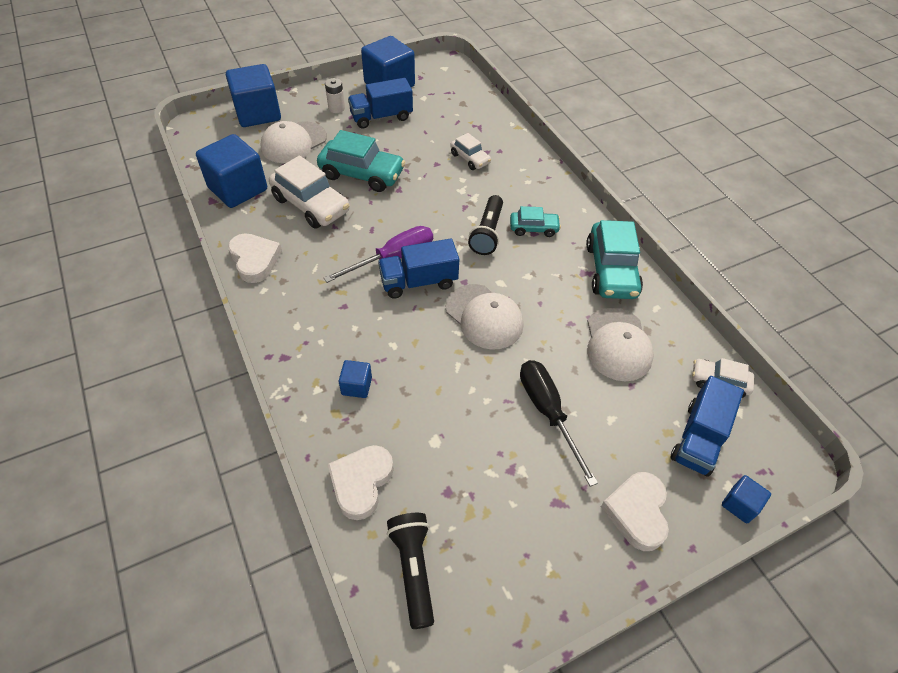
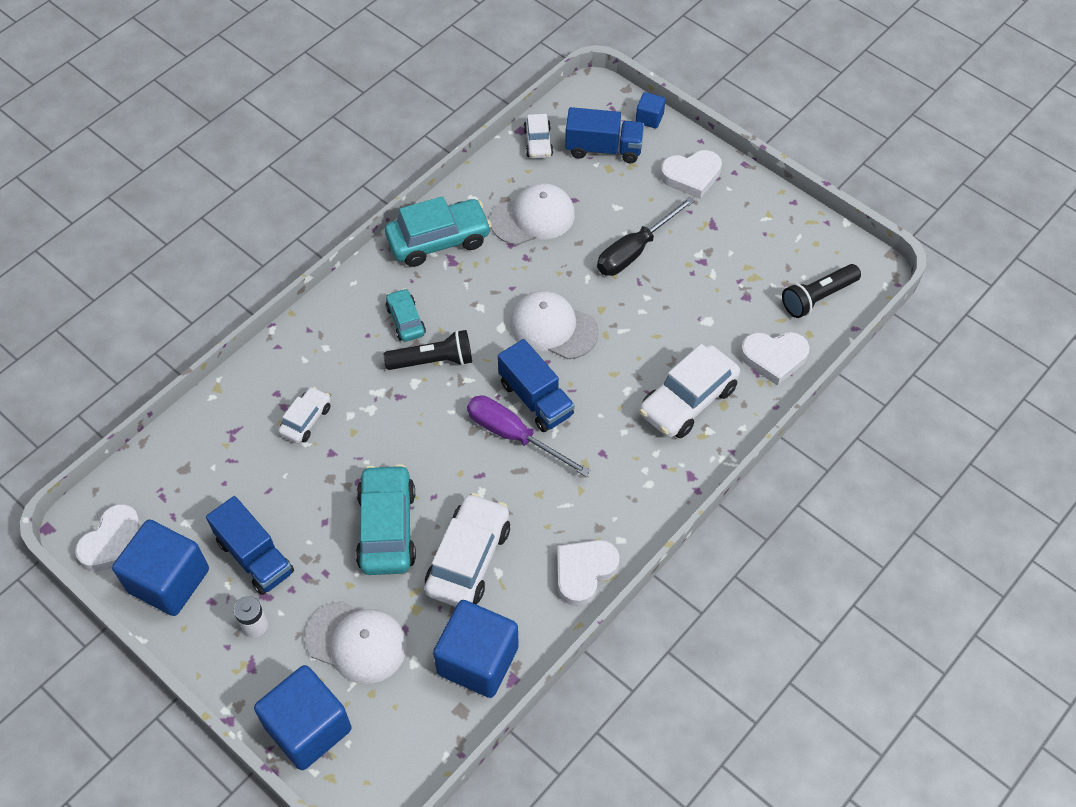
camera: 110 degrees left, 5 degrees up
blue cube [339,360,372,398] -> white car [639,344,740,438]
white cap [446,284,524,350] -> white cap turned 90 degrees counterclockwise [510,291,599,359]
none -> white heart [75,504,141,571]

